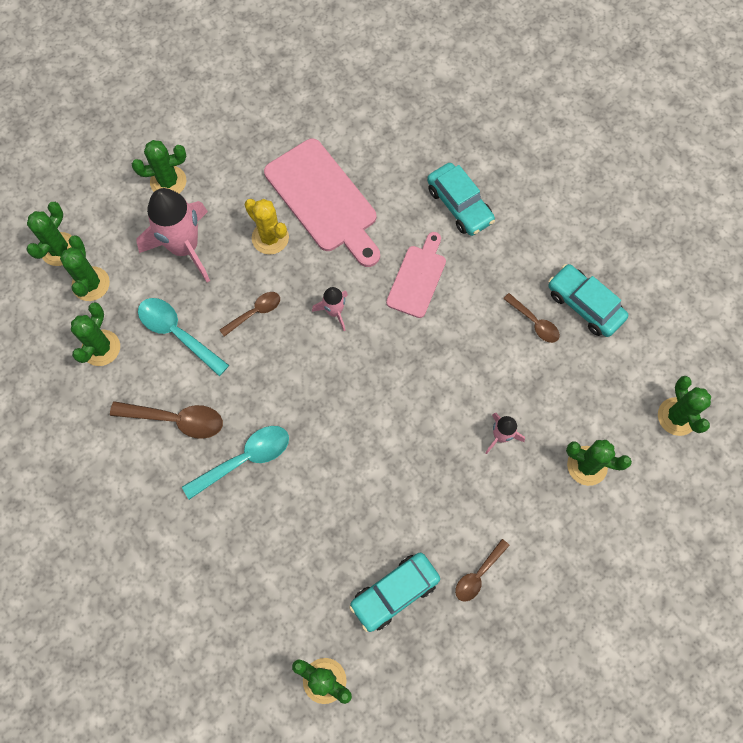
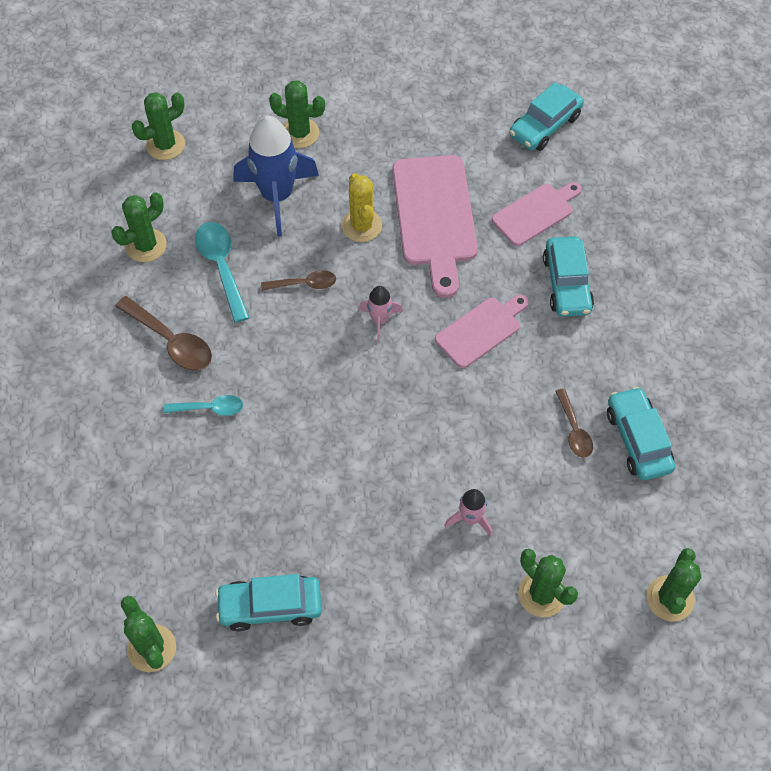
camera: 30 degrees right, 10 degrees down
green cactus [60,235,110,301] -> none
pink rocket [137,188,210,283] -> blue rocket [234,116,319,236]
turquoise spoon [182,426,289,500] -> turquoise spoon [164,395,243,416], size x0.62
brown spoon [455,539,510,602] -> none
none -> pink cutting board [492,182,582,246]
none -> turquoise car [509,82,584,151]

